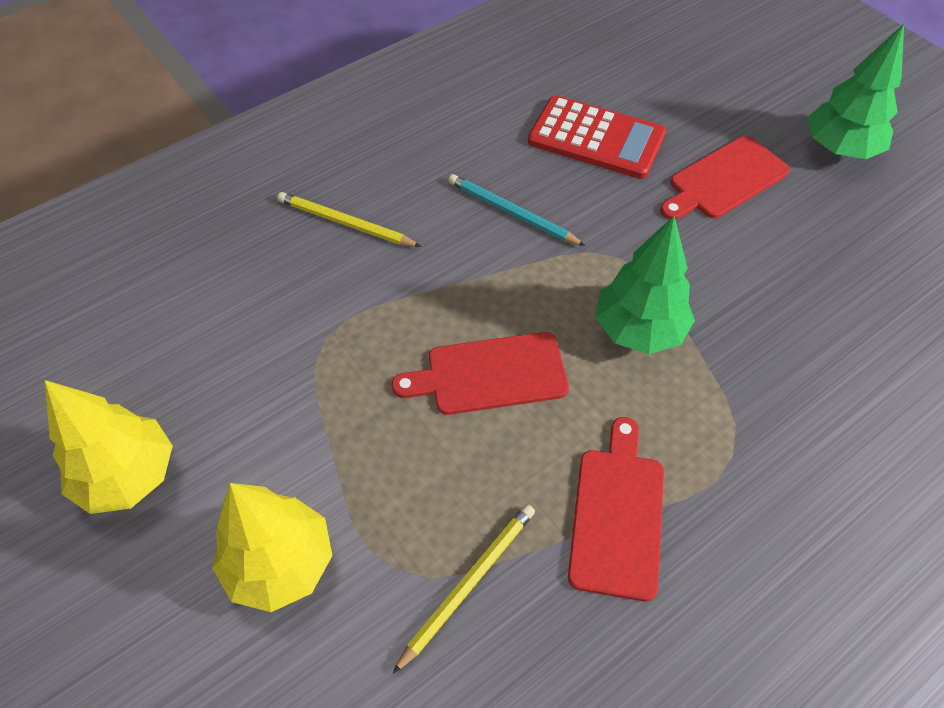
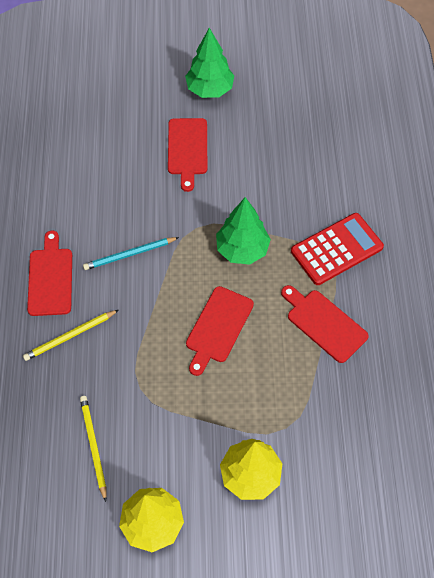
camera: 55 degrees left, 5 degrees up
yellow pencil [392,504,535,674] -> yellow pencil moved to [80,396,106,502]
red calculator [528,95,666,179] -> red calculator moved to [291,213,384,285]
none -> red cutting board [27,230,72,316]

